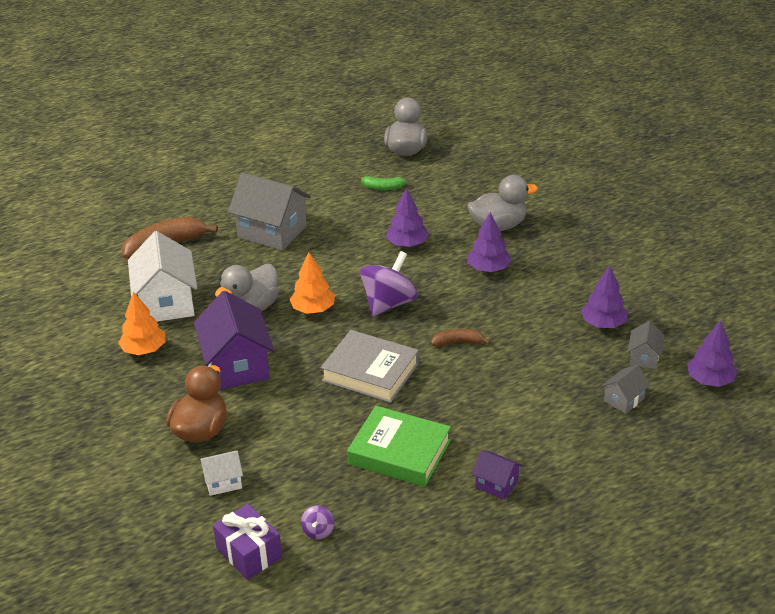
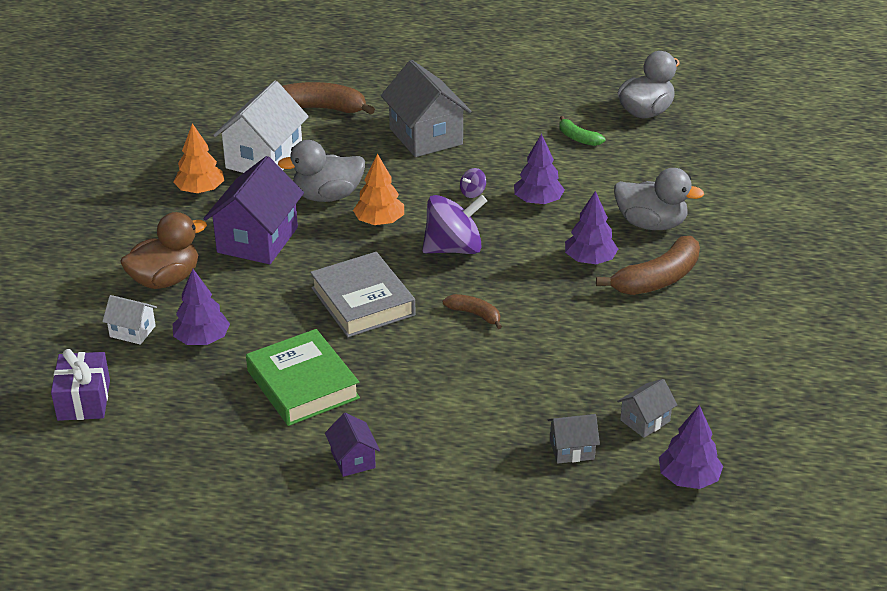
camera: 35 degrees right, 0 degrees up
purple spinning top [301,505,334,539] -> purple spinning top moved to [460,168,486,198]
purple tree [581,265,628,328] -> purple tree moved to [173,269,230,345]
none -> brown banana [596,236,700,295]

